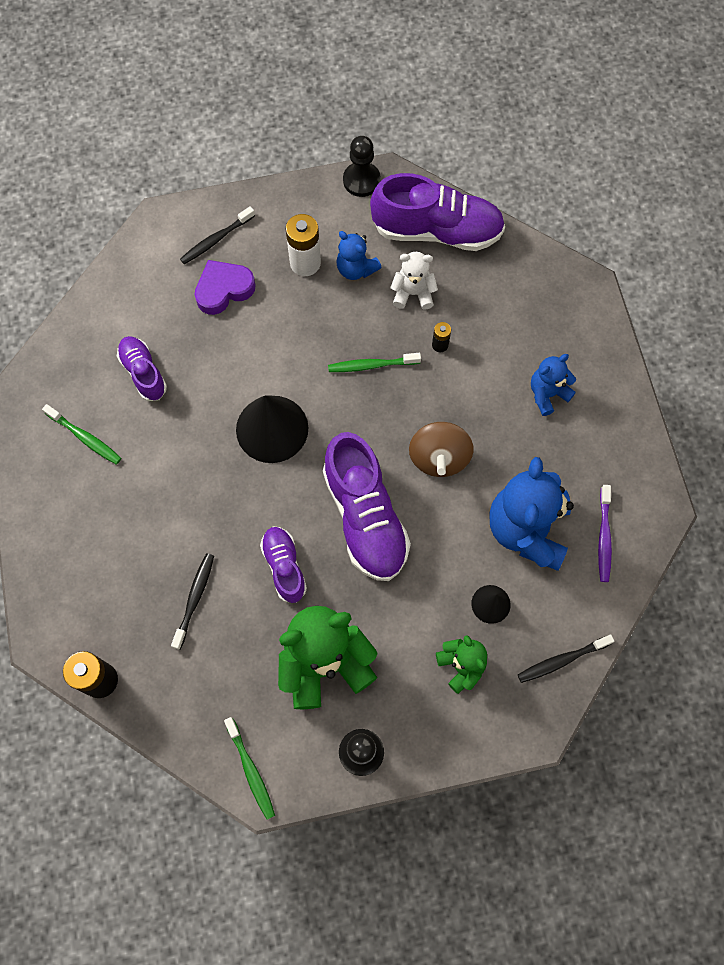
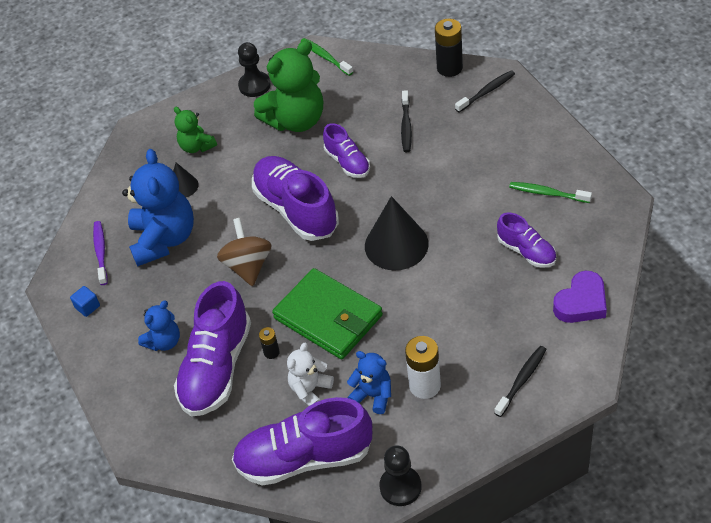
camera: 170 degrees right, 20 degrees down
purple heart [195,260,255,315] -> purple heart moved to [553,271,607,323]
green toothbrush [328,353,421,372] -> green wallet [272,268,383,359]
white teddy bear [390,252,438,310] -> white teddy bear turned 135 degrees clockwise [287,343,334,406]
black toothbrush [518,635,614,683] -> black toothbrush moved to [455,70,515,112]
none -> blue cube [70,286,100,317]
none -> purple shoe [174,281,251,416]

